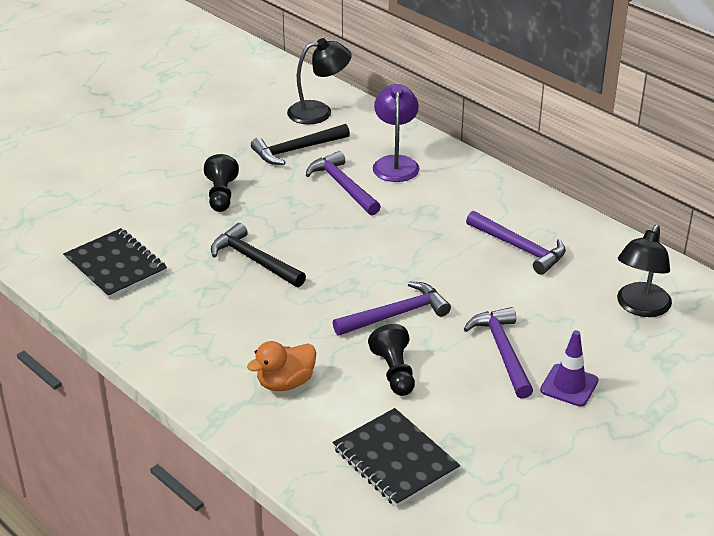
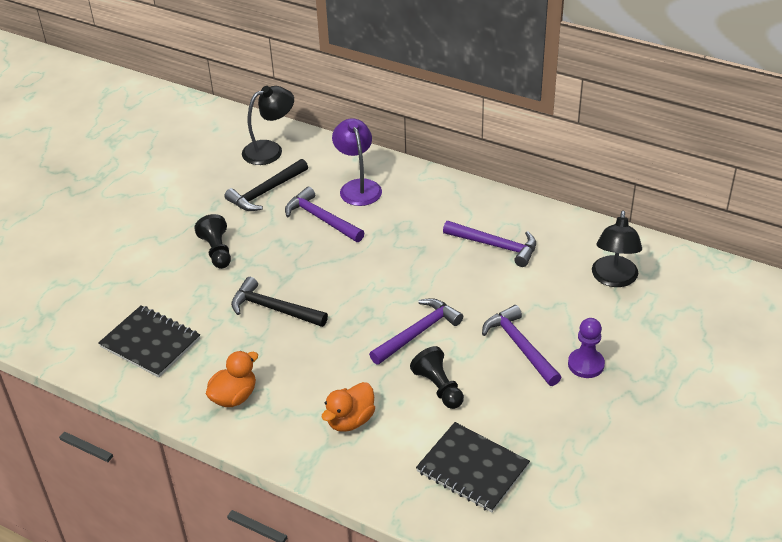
camera: 15 degrees left, 5 degrees up
purple traffic cone [540,330,599,407] -> purple pawn [568,318,605,378]
none -> orange duck [206,351,258,407]

